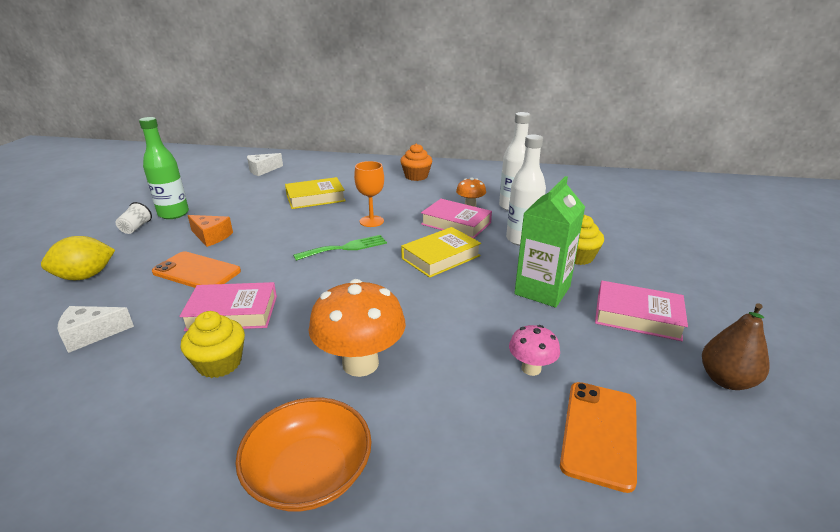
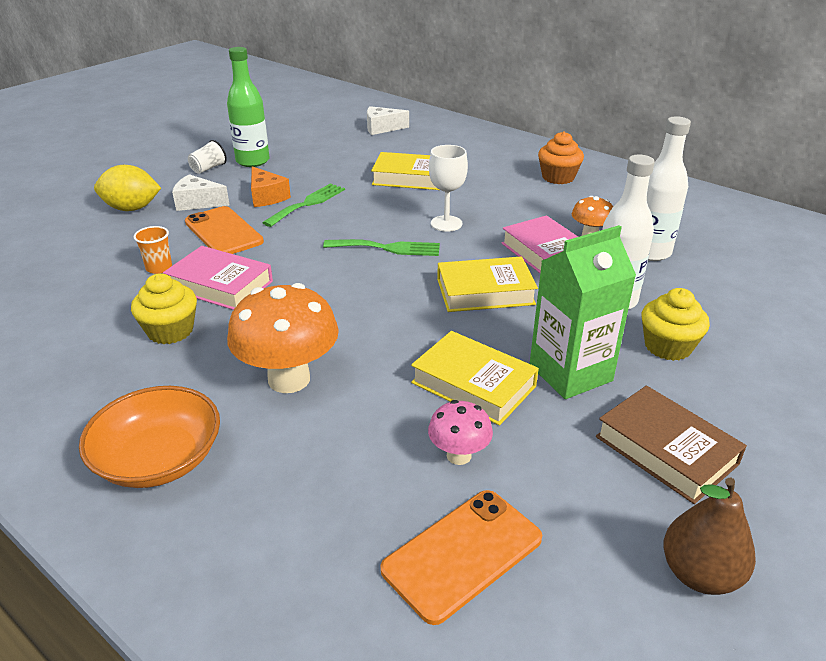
camera: 30 degrees right, 5 degrees up
white cheese [58,306,134,353] -> white cheese moved to [172,174,230,211]
orange goblet [354,161,384,227] -> white goblet [429,145,468,232]
pink book [595,281,688,341] -> brown book [596,385,747,504]
none -> orange cup [133,226,172,274]
none -> green fork [262,183,345,227]
none -> yellow book [411,331,539,426]

